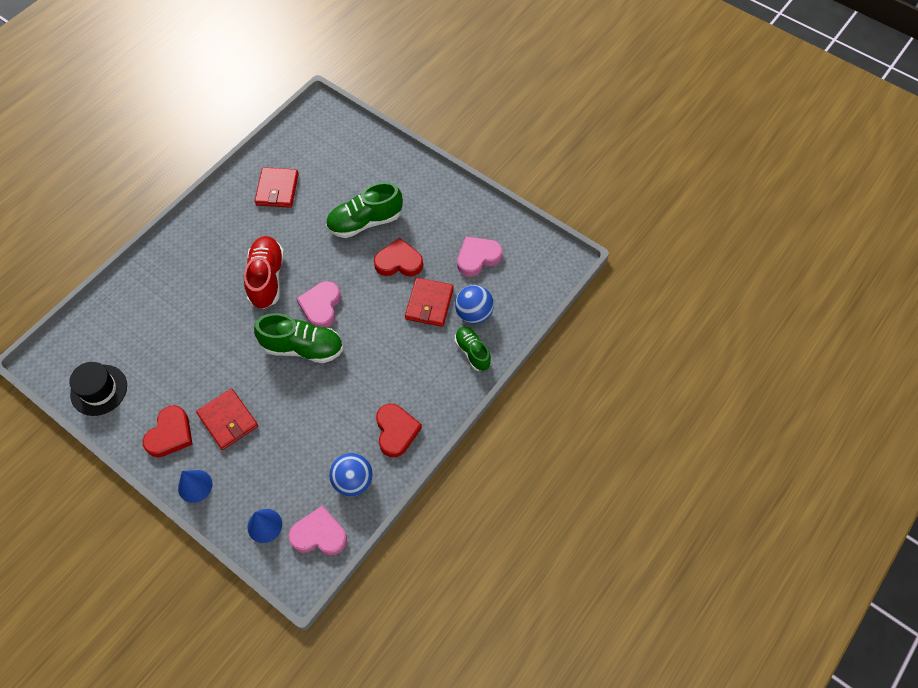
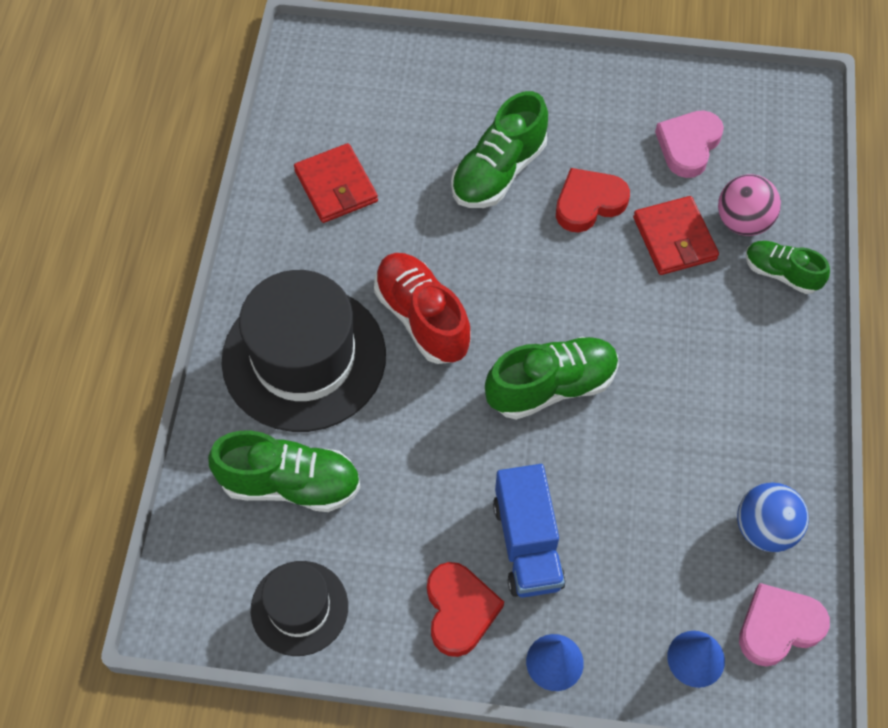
camera: 30 degrees left, 0 degrees up
red wallet [196,388,258,450] -> blue truck [493,464,566,598]
pink heart [296,281,341,328] -> none
red heart [376,404,422,457] -> none
blue ball [455,285,494,324] -> pink ball [718,174,781,236]
none -> green shoe [208,431,361,512]
none -> black hat [221,270,386,432]

